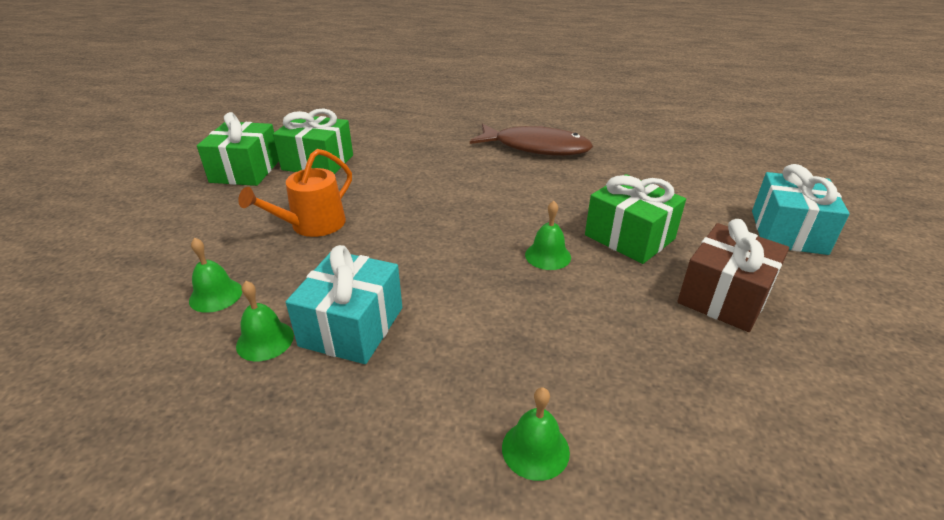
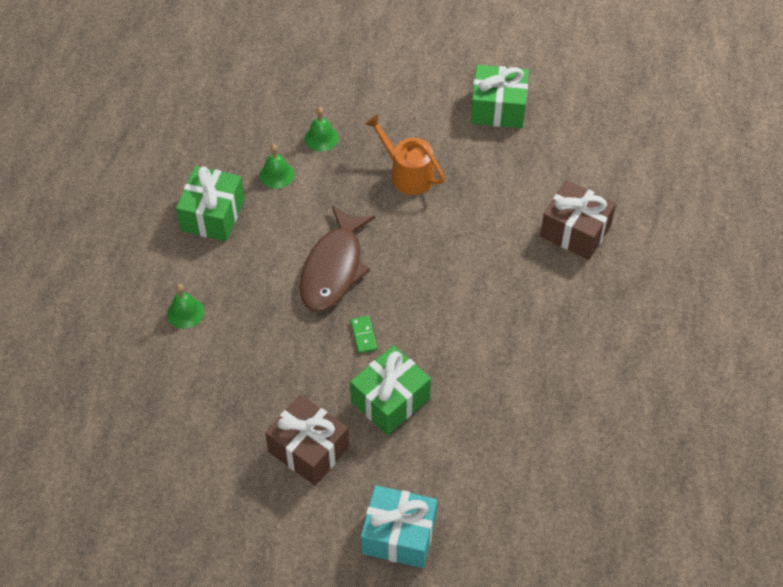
camera: 90 degrees right, 20 degrees up
green gift [273,108,353,174] -> green gift moved to [176,166,245,241]
turquoise gift [286,245,402,364] -> none
brown fish [470,124,593,156] -> brown fish moved to [300,205,375,311]
green bell [525,201,571,270] -> green domino [350,316,377,353]
none -> brown gift [540,180,616,260]

